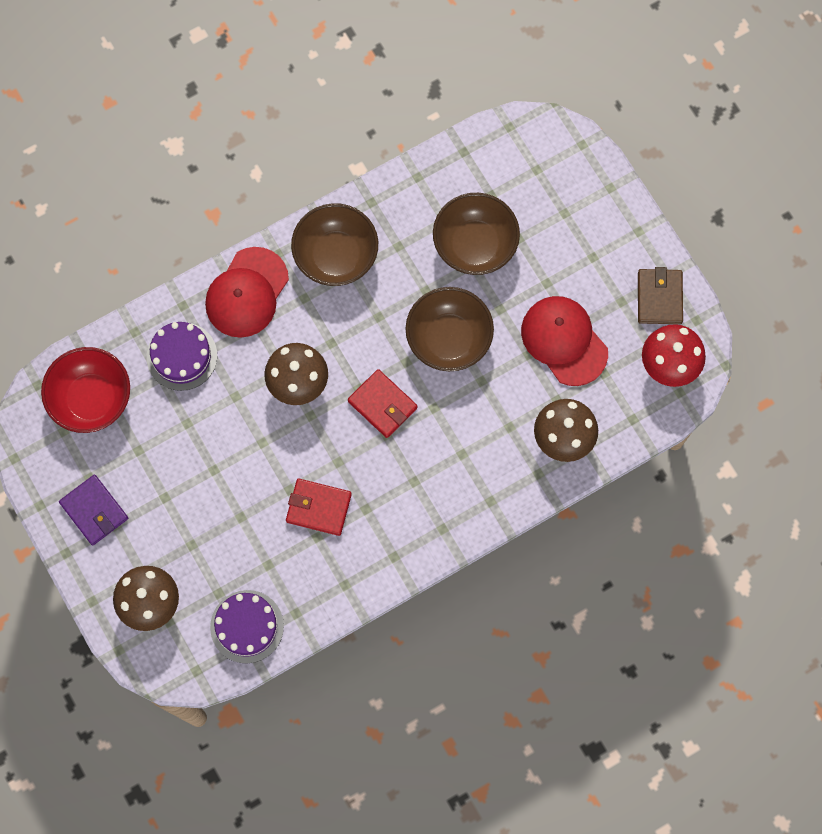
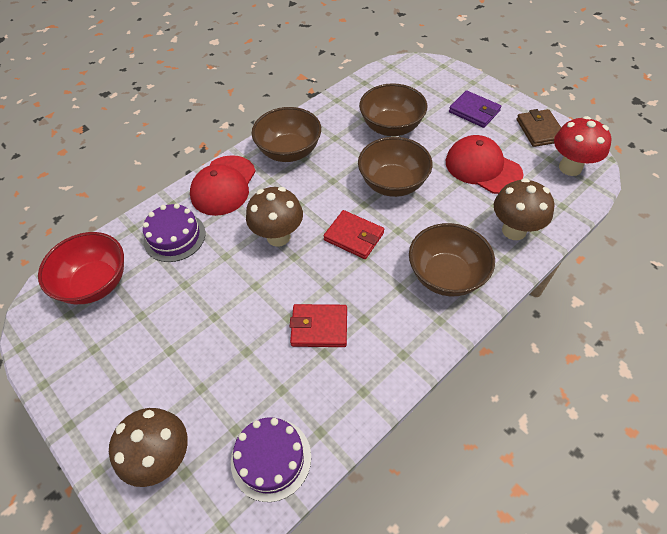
camera: 10 degrees left, 20 degrees down
purple wallet [59,475,128,545] -> purple wallet moved to [449,90,501,128]
none -> brown bowl [409,223,495,296]

